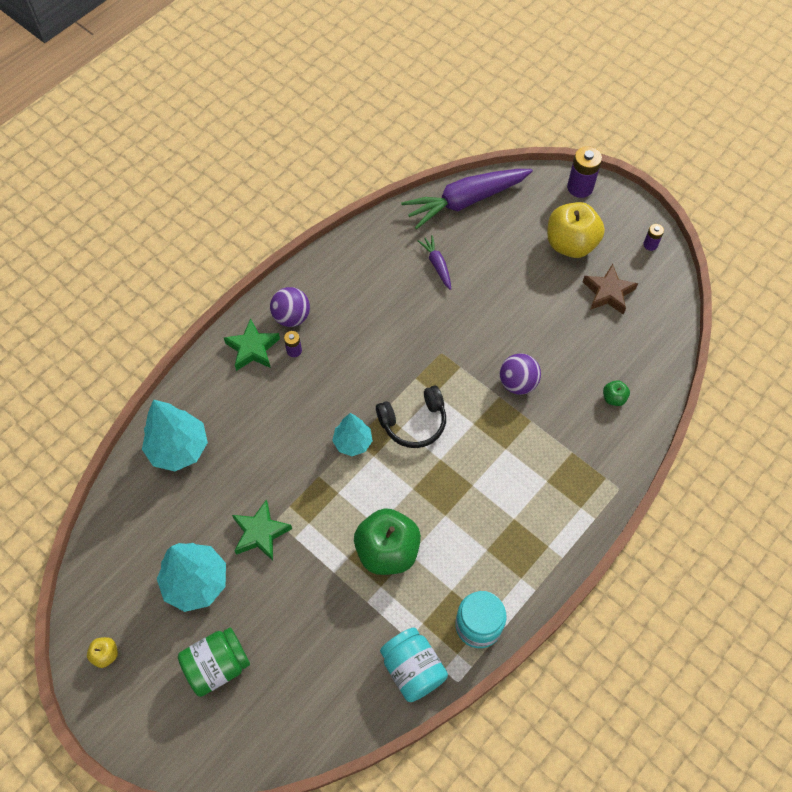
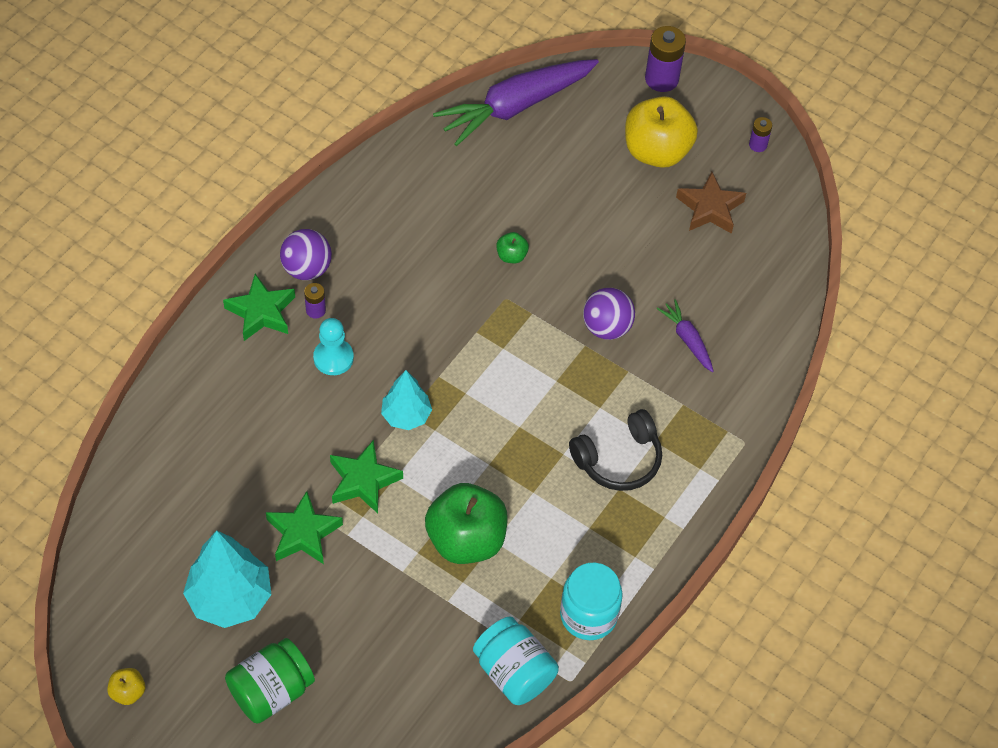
camera: 10 degrees left, 5 degrees down
turquoise tree [142,399,208,471] -> none
black headphones [376,385,446,448] -> black headphones moved to [569,409,662,491]
purple carrot [417,235,451,290] -> purple carrot moved to [657,299,714,372]
green apple [603,380,630,406] -> green apple moved to [496,232,529,263]
none -> turquoise pawn [313,318,354,375]
none -> green star [330,440,403,513]

